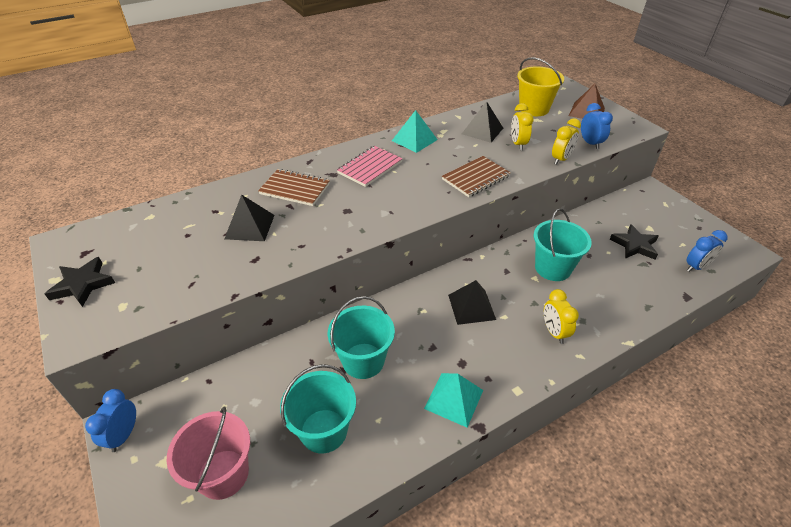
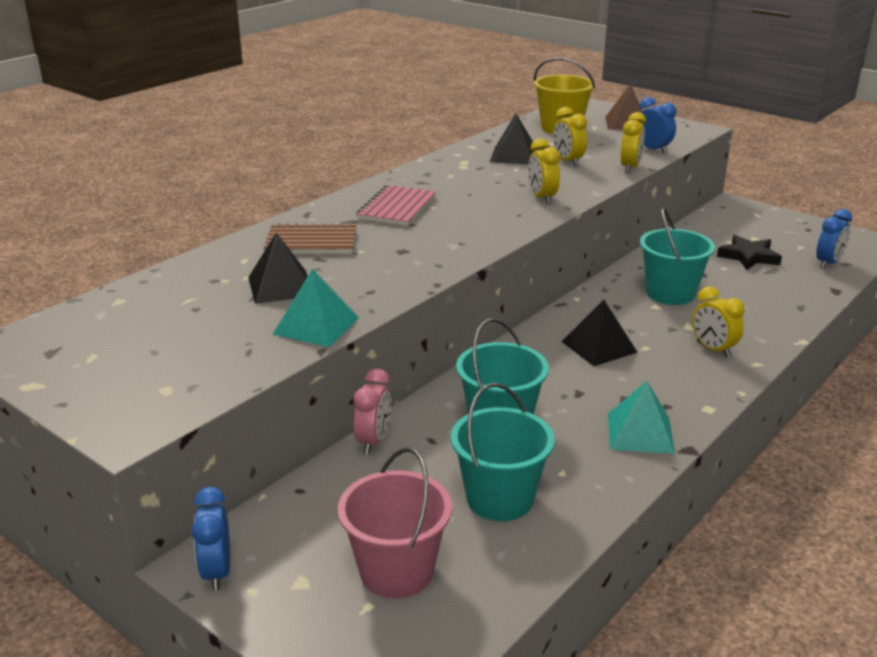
camera: 20 degrees left, 15 degrees down
black star [45,257,115,307] -> none
turquoise pyramid [392,110,438,153] -> turquoise pyramid moved to [272,269,359,347]
brown notebook [442,156,511,197] -> yellow clock [528,138,560,204]
none -> pink clock [353,368,391,454]

